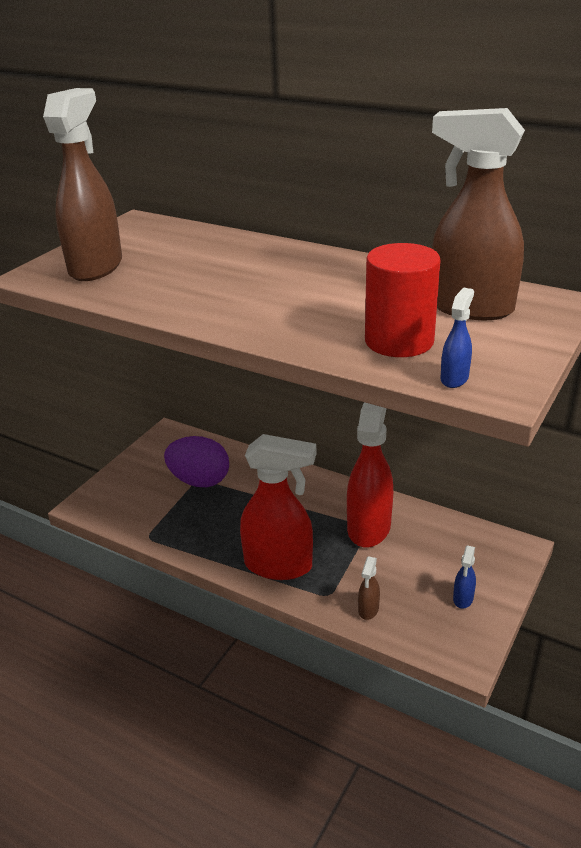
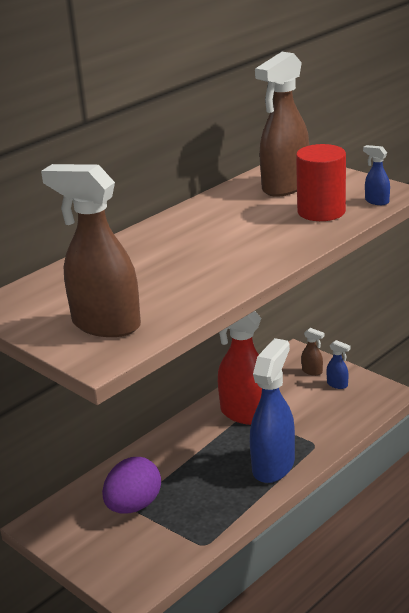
camera: 75 degrees left, 5 degrees down
red spray bottle [240,434,317,580] -> blue spray bottle [250,338,295,483]
brown spray bottle [358,556,380,620] -> brown spray bottle moved to [301,328,325,376]

